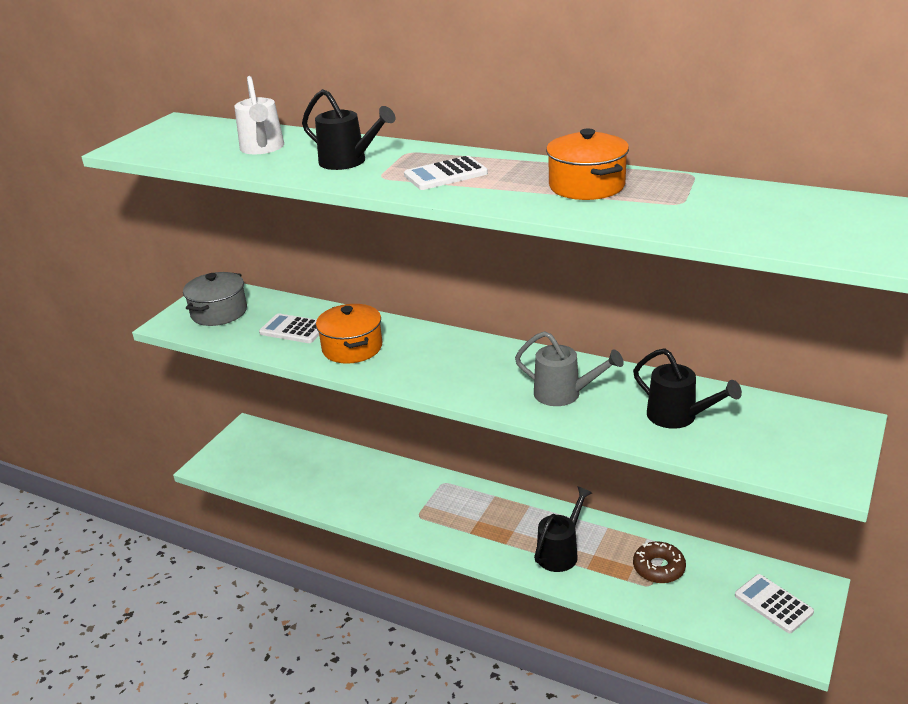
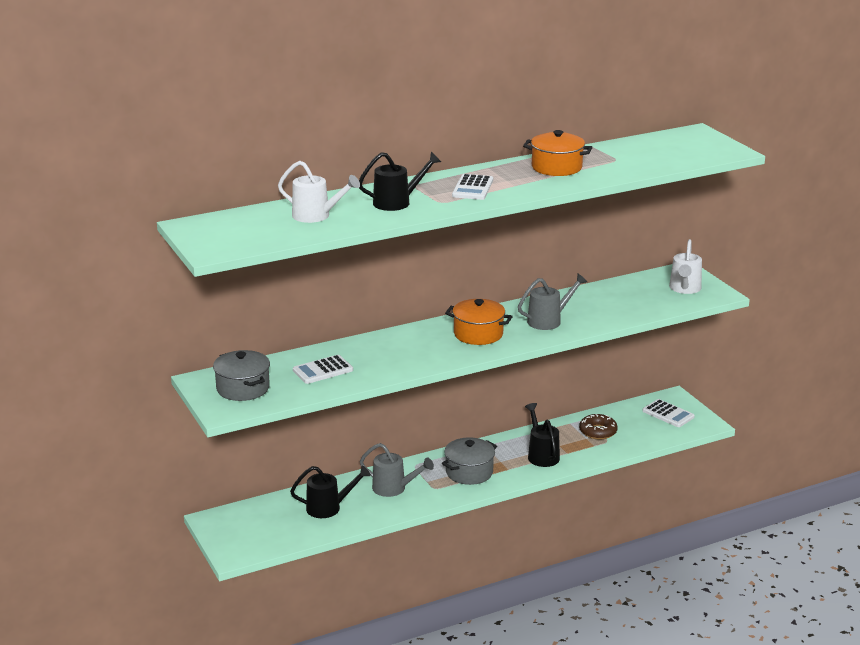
camera: 55 degrees left, 5 degrees down
orange pot [316,304,382,364] -> orange pot moved to [445,299,513,345]
black watering can [633,348,742,429] -> black watering can moved to [290,465,371,518]
white calculator [735,574,814,633] -> white calculator turned 135 degrees counterclockwise [643,399,695,427]
none -> grey watering can [360,443,434,497]
none -> grey pot [442,437,497,485]
none -> white watering can [669,239,702,294]

